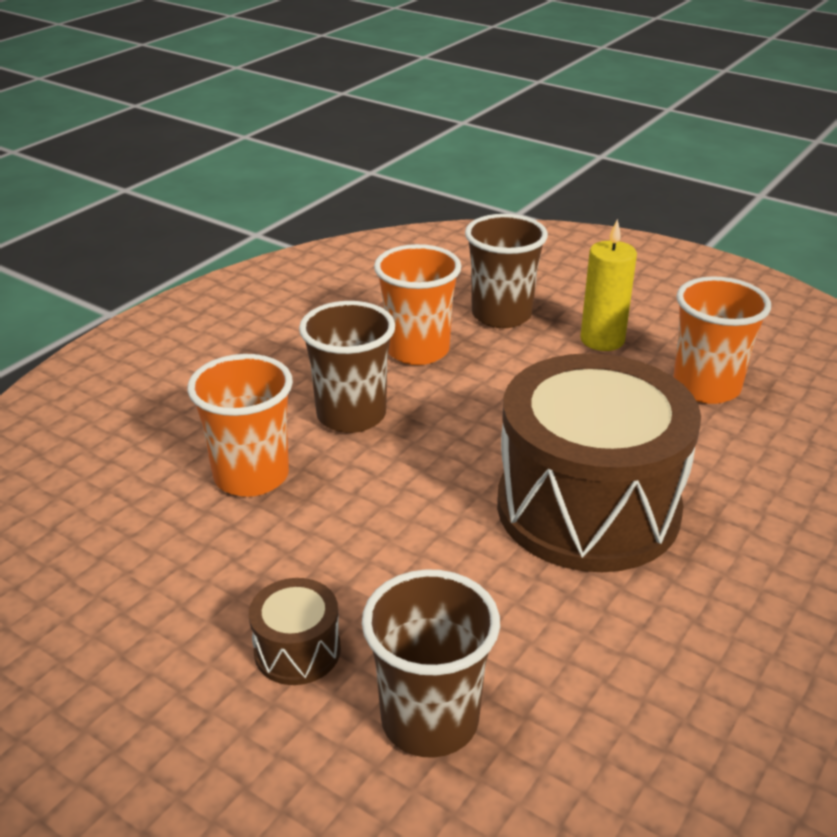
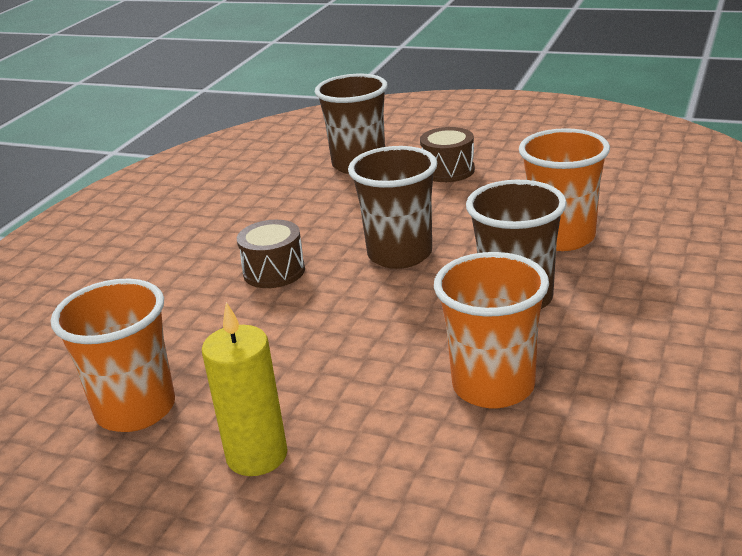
camera: 170 degrees right, 5 degrees down
brown cup [465,214,548,328] -> brown cup moved to [348,146,437,269]
brown drum [497,353,701,572] -> brown drum [237,220,305,288], size x0.41

